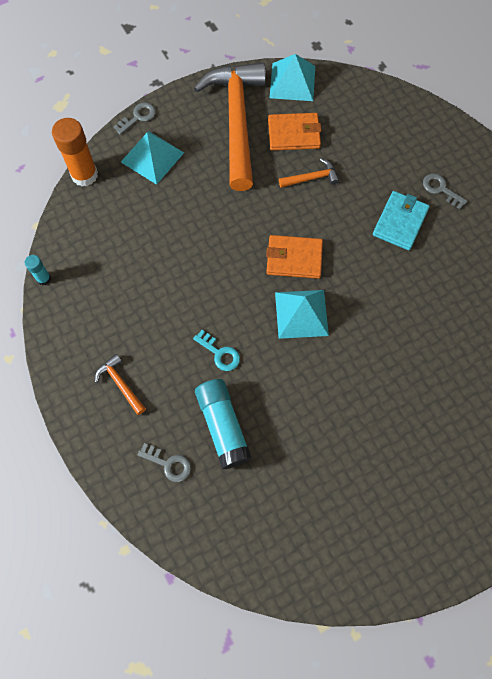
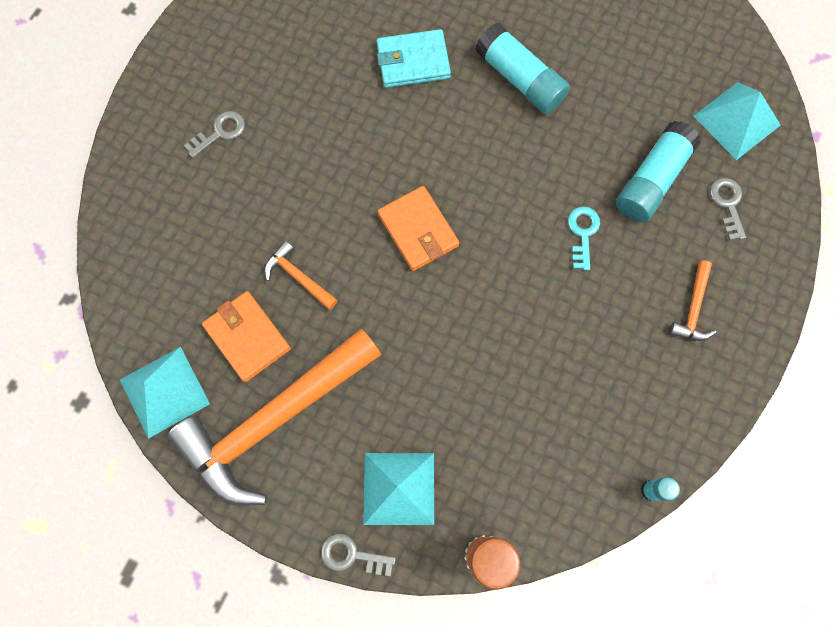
camera: 125 degrees left, 5 degrees up
turquoise pyramid [275,290,329,339] -> turquoise pyramid moved to [694,82,781,160]
turquoise wallet [373,191,430,250] -> turquoise wallet moved to [377,29,451,88]
grey key [423,173,467,209] -> grey key turned 135 degrees counterclockwise [184,111,245,158]
none -> turquoise glue stick [475,23,570,114]

